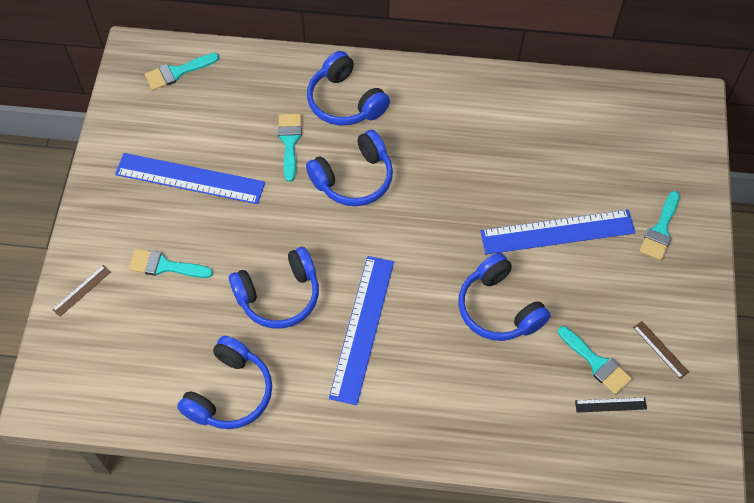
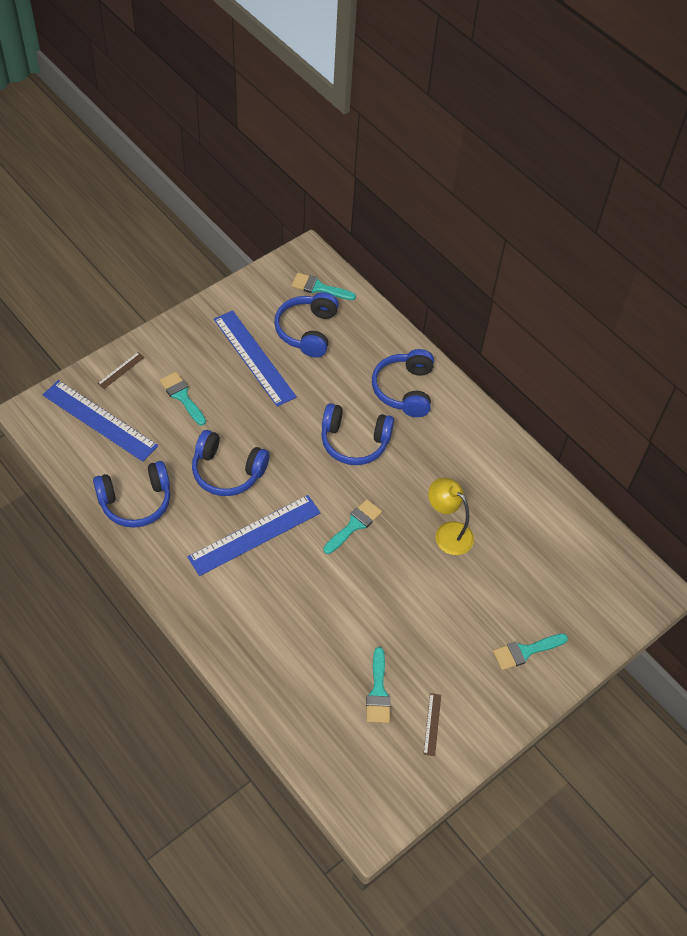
camera: 40 degrees right, 5 degrees down
brown ruler [52,265,111,317] -> brown ruler turned 45 degrees counterclockwise [97,352,145,389]
turquoise brush [278,114,302,182] -> turquoise brush moved to [323,499,382,554]
blue headphones [458,253,551,341] -> blue headphones moved to [274,292,339,358]
blue ruler [480,210,636,254] -> blue ruler moved to [43,380,158,462]
black ruler [575,397,647,413] -> none
none -> yellow lamp [428,477,474,555]

